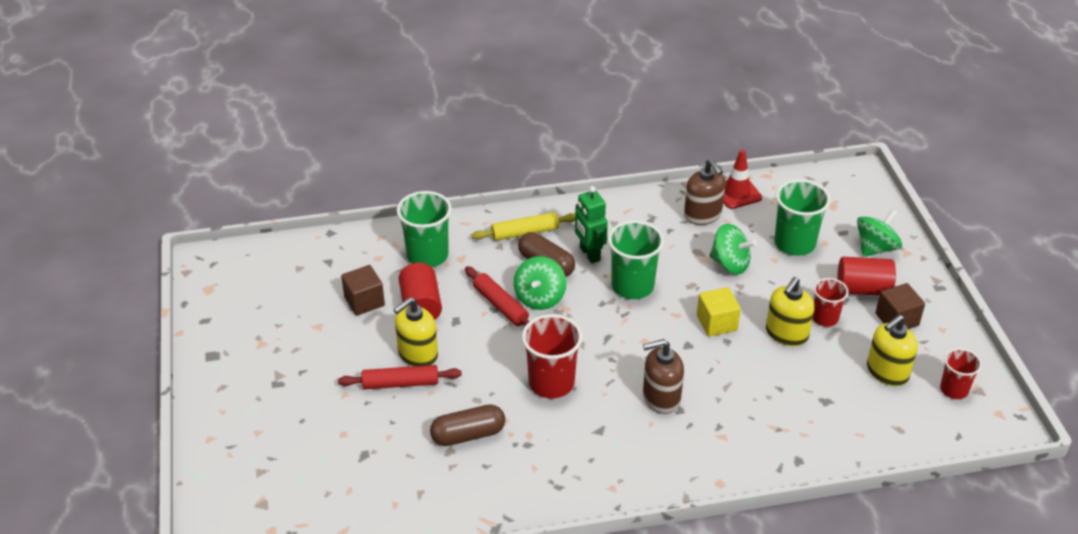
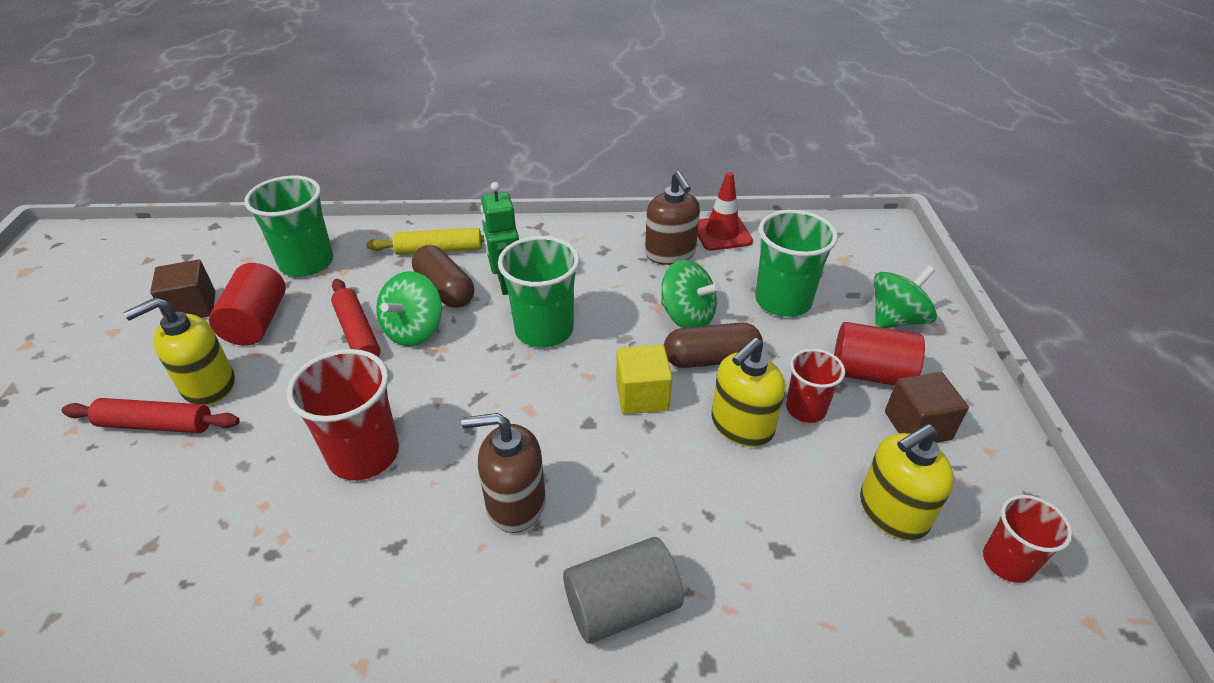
camera: 10 degrees right, 0 degrees up
brown capsule [430,404,505,446] -> brown capsule moved to [664,323,763,368]
none -> grey cylinder [563,537,684,644]

